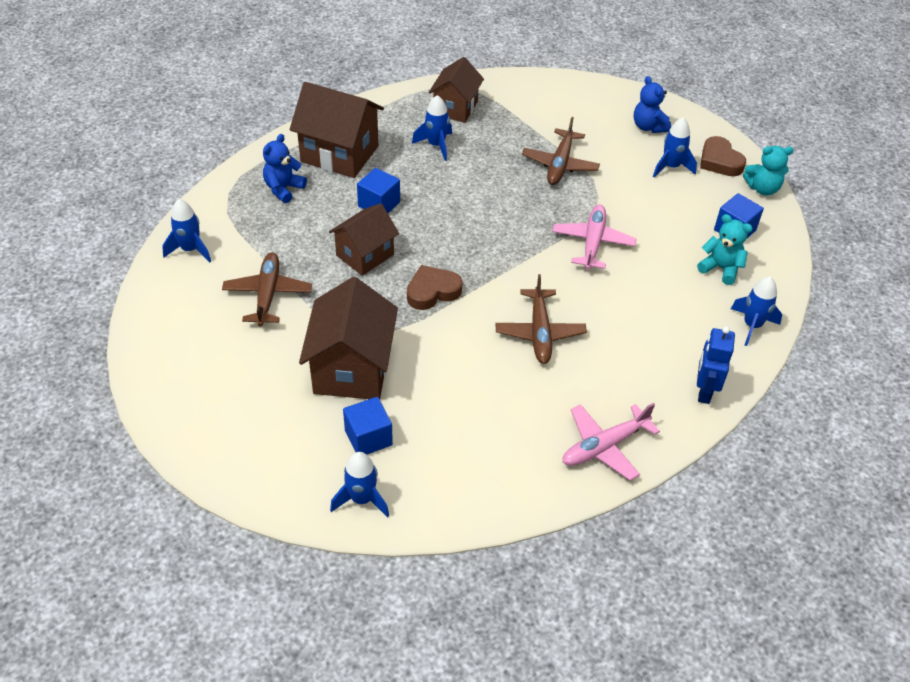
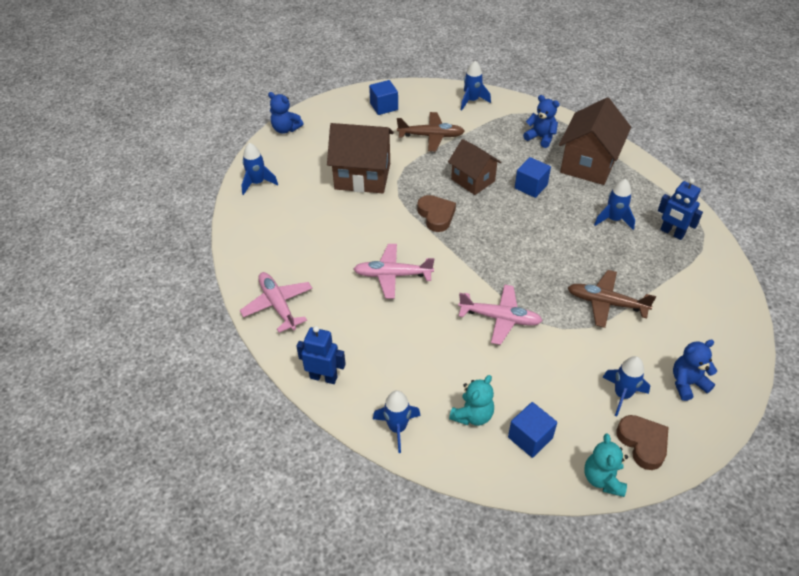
camera: 95 degrees right, 0 degrees up
blue cube [343,397,393,455] -> blue cube moved to [369,80,398,115]
brown house [428,57,484,123] -> blue robot [658,178,703,240]
brown plane [495,274,587,364] -> pink plane [354,244,434,299]
brown heart [700,136,746,176] -> brown heart turned 90 degrees clockwise [617,415,668,470]
none -> blue teddy bear [268,92,304,134]

